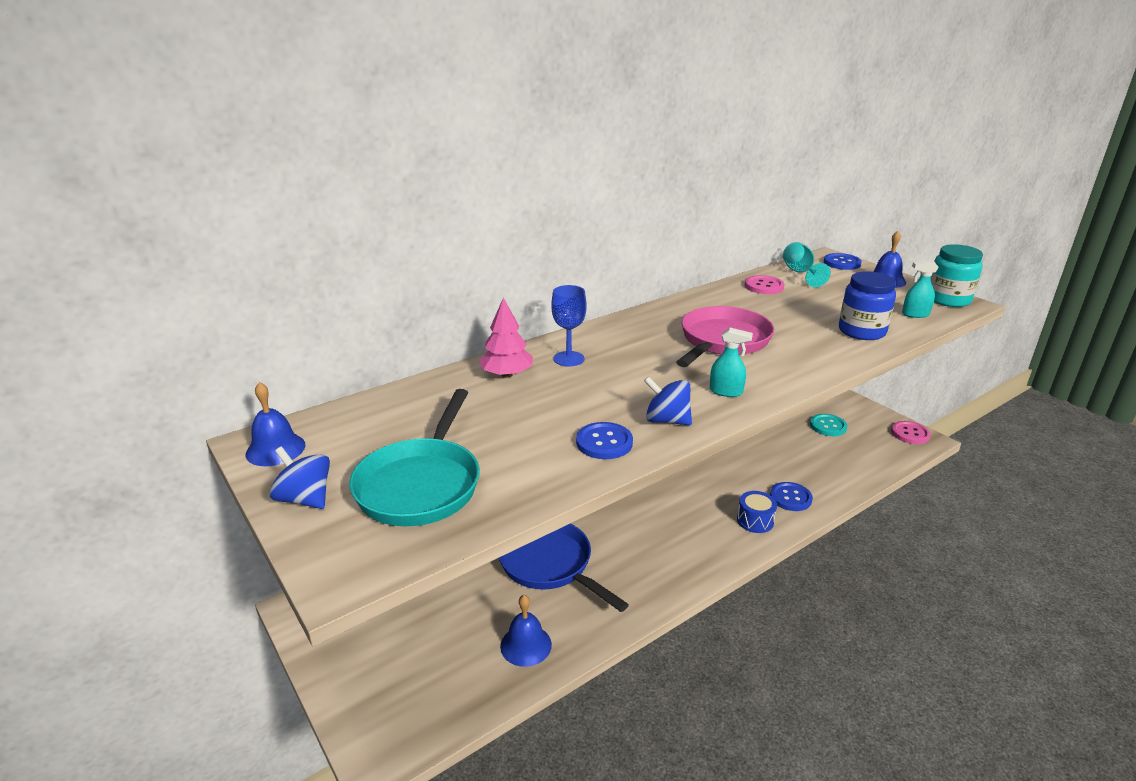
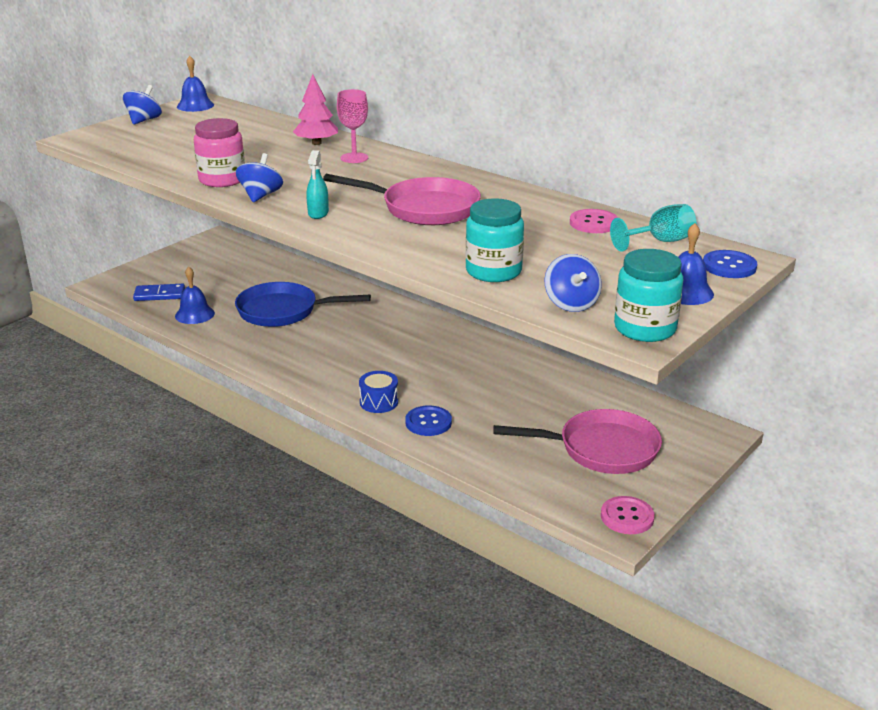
camera: 75 degrees right, 0 degrees up
turquoise pan [349,389,480,526] -> none
blue pan [499,524,629,612] -> blue pan turned 120 degrees counterclockwise [235,282,371,327]
blue goblet [551,285,587,367] -> pink goblet [337,89,368,163]
blue button [576,422,633,459] -> pink jar [194,118,245,187]
turquoise button [810,414,847,436] -> pink pan [493,409,662,474]
blue jar [839,271,896,340] -> turquoise jar [466,198,524,282]
turquoise spray bottle [902,260,939,318] -> blue spinning top [545,254,602,312]
none -> blue domino [133,284,185,301]

